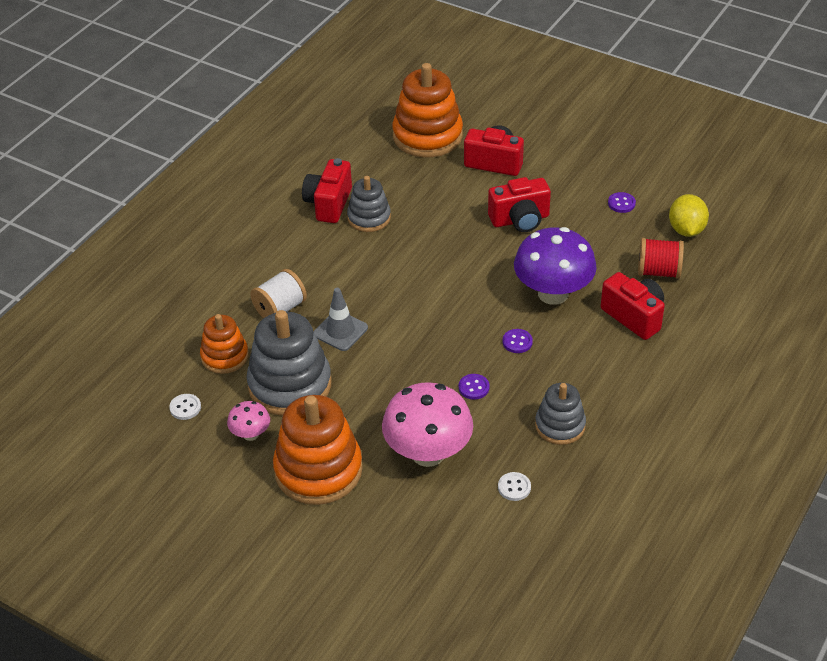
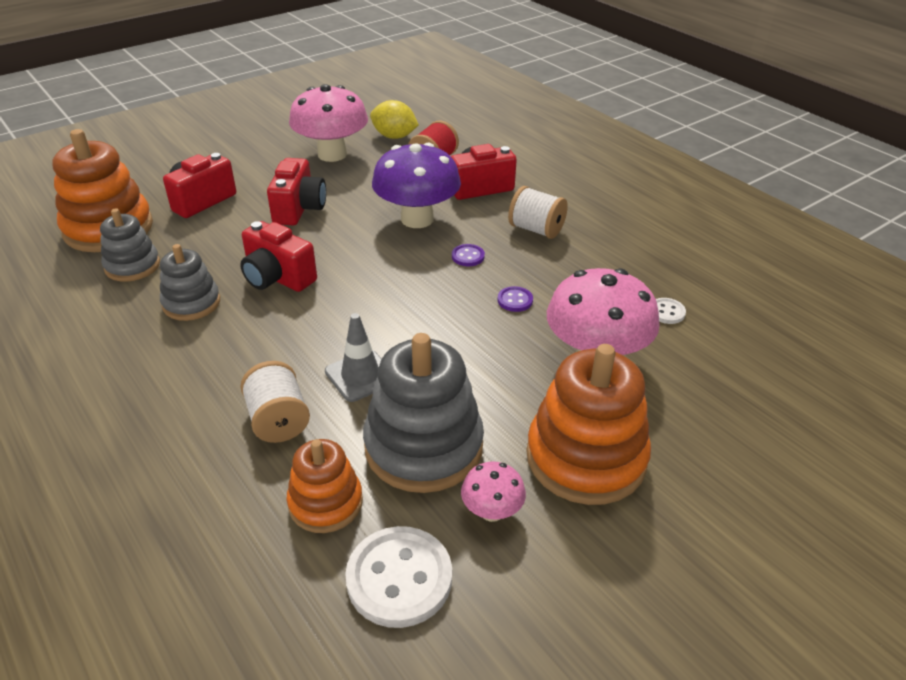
camera: 70 degrees left, 5 degrees down
white button [169,394,201,420] -> white button [345,526,452,628], size x2.07
red camera [302,158,352,223] -> red camera moved to [240,221,317,292]
grey stacking toy [535,383,586,445] -> grey stacking toy moved to [100,208,160,282]
purple button [608,192,636,213] -> pink mushroom [289,84,368,162]
none -> white spool [508,186,568,239]

